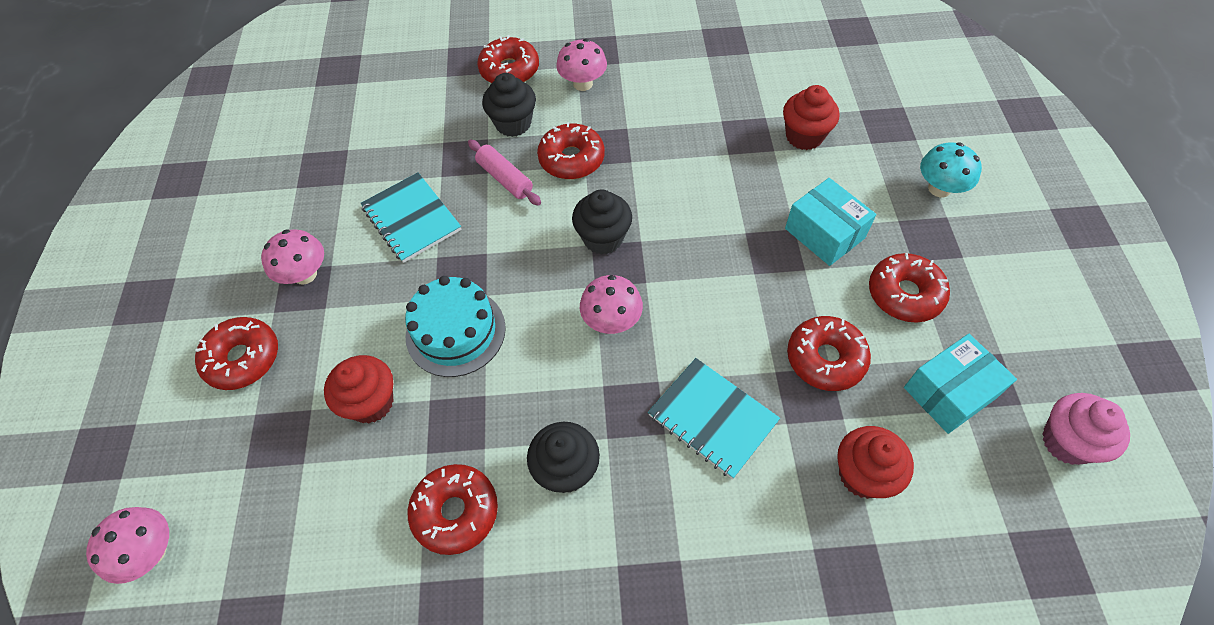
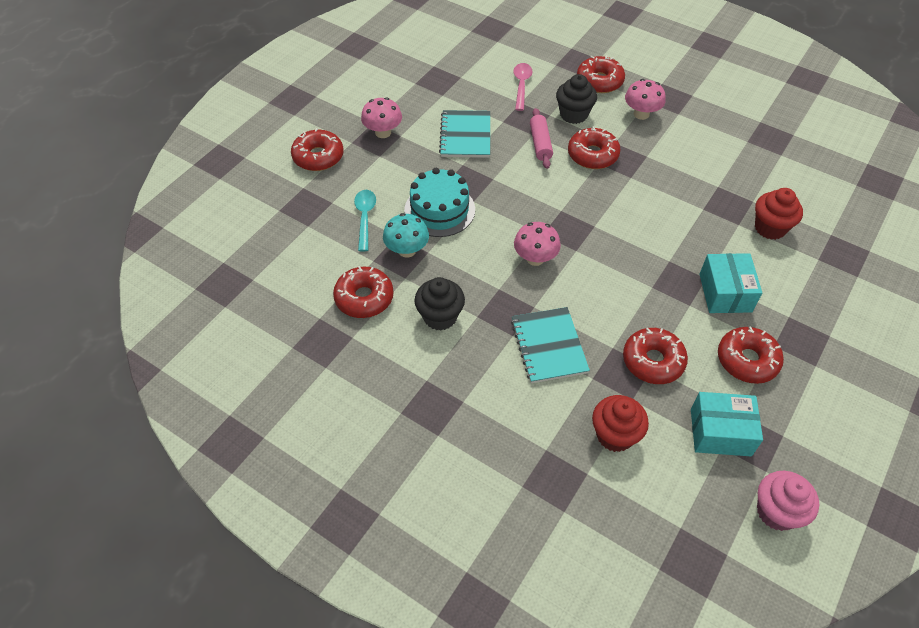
camera: 35 degrees right, 5 degrees down
pink mushroom [86,507,169,584] -> none
red cupcake [324,355,393,423] -> turquoise spoon [354,190,376,252]
black cupcake [572,189,632,254] -> none
turquoise mushroom [920,142,982,197] -> turquoise mushroom moved to [383,213,429,258]
none -> pink spoon [514,63,532,111]

